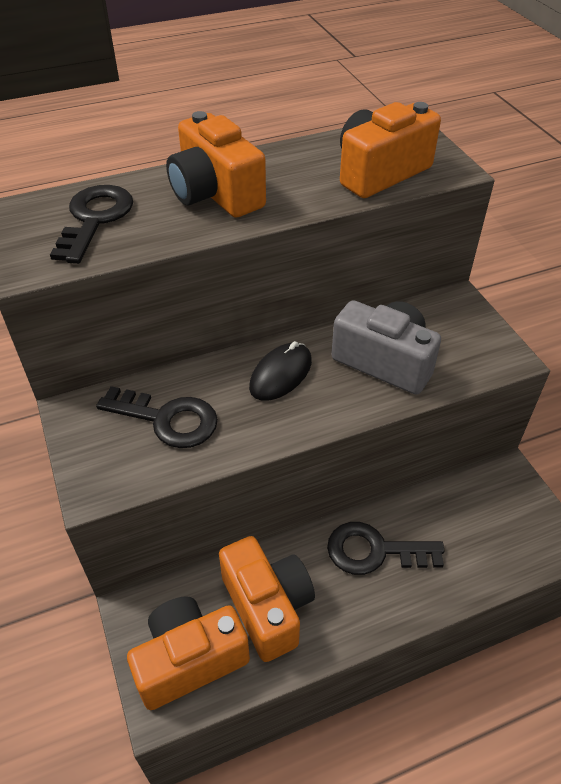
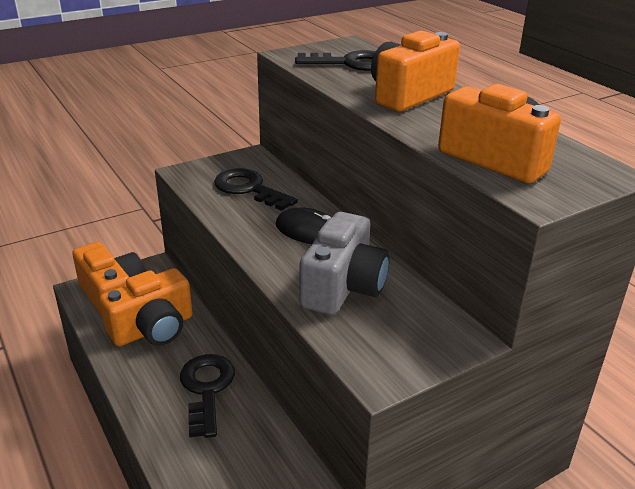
camera: 80 degrees right, 15 degrees down
black key [96,386,218,448] -> black key turned 120 degrees clockwise [214,168,298,211]

